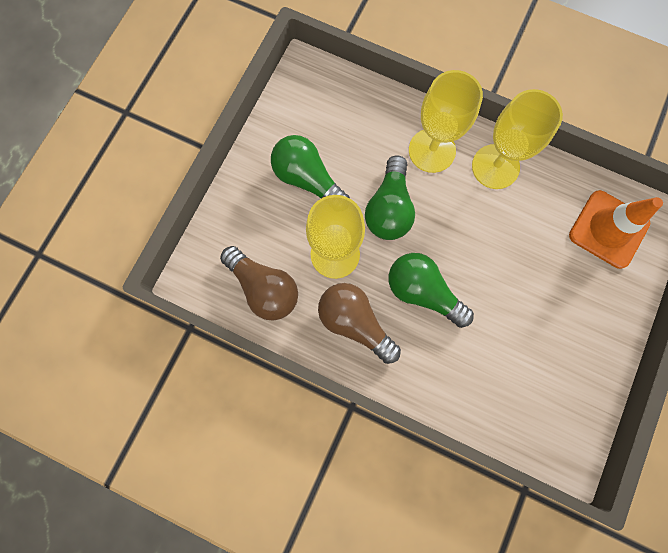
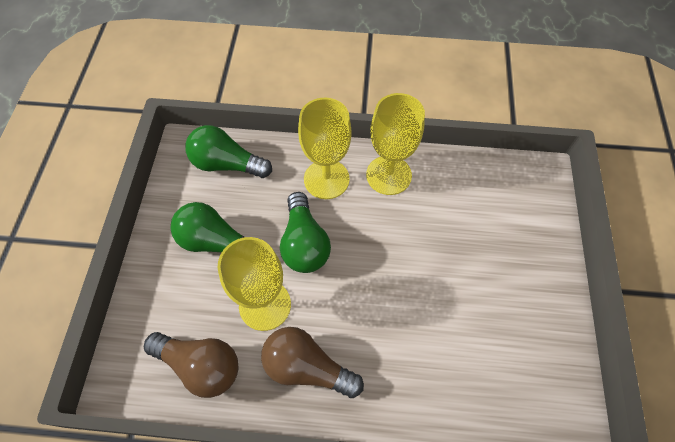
camera: 20 degrees left, 15 degrees down
green light bulb [389,253,474,328] -> green light bulb moved to [185,125,272,178]
orange traffic cone [569,190,663,269] -> none

